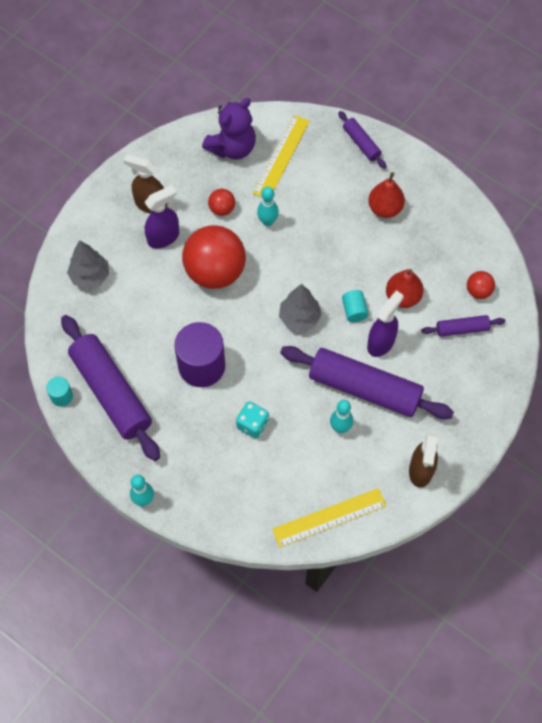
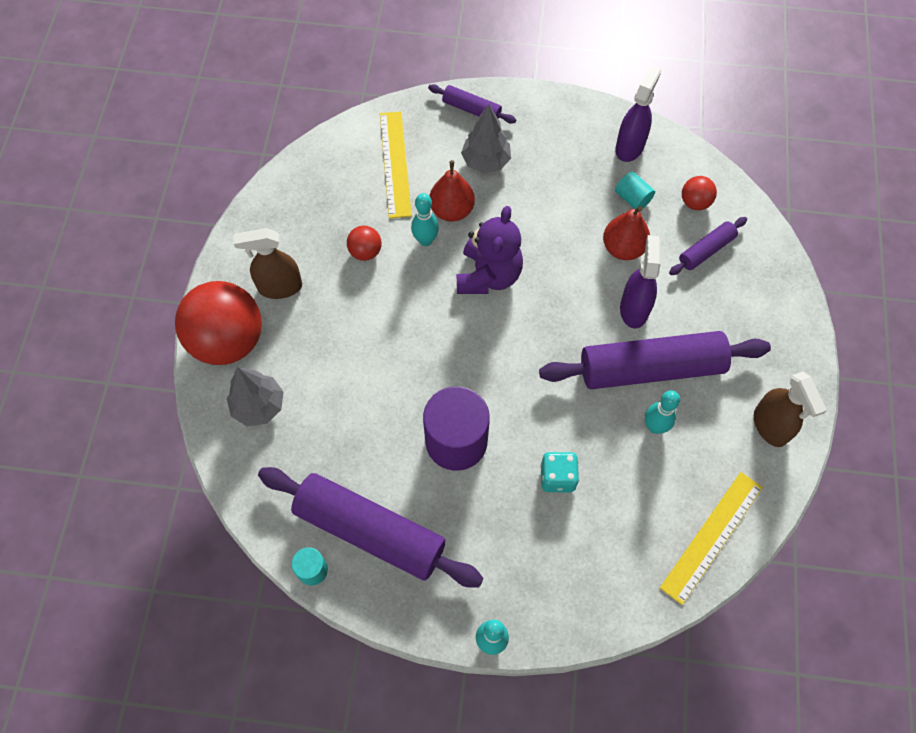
camera: 30 degrees left, 0 degrees up
purple spray bottle [144,185,179,248] -> purple spray bottle moved to [615,65,661,162]
red ball [182,225,246,289] -> red ball moved to [175,281,262,365]
purple teddy bear [202,98,256,159] -> purple teddy bear moved to [457,206,523,294]
grey tree [279,284,322,332] -> grey tree moved to [461,104,511,173]
turquoise cylinder [342,290,369,322] -> turquoise cylinder moved to [615,172,655,209]
red pear [368,172,405,218] -> red pear moved to [430,160,475,222]

